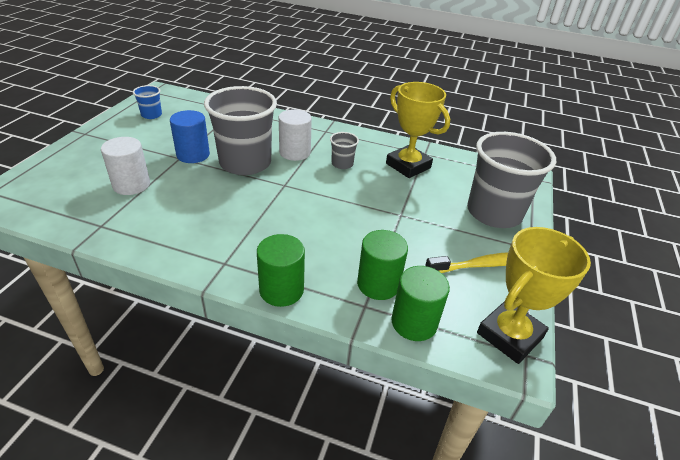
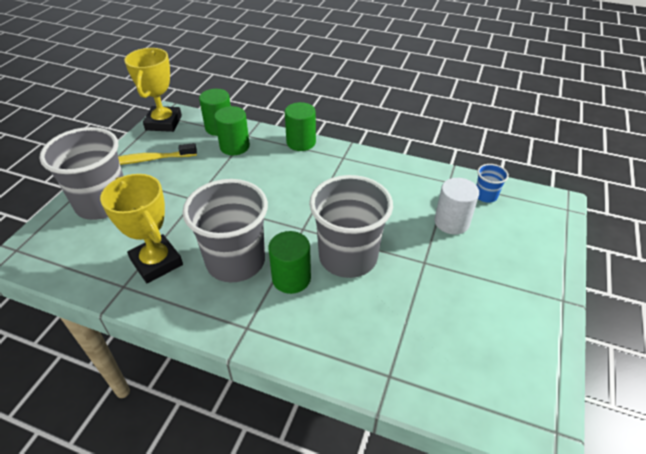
camera: 175 degrees left, 5 degrees up
blue cup [133,85,162,119] -> blue cup moved to [476,164,509,203]
blue cylinder [170,110,210,163] -> none
white cylinder [279,109,312,161] -> green cylinder [268,231,311,294]
grey cup [330,132,359,169] -> grey cup [182,179,268,282], size x2.28
yellow trophy [477,227,591,364] -> yellow trophy turned 45 degrees counterclockwise [124,48,182,132]

